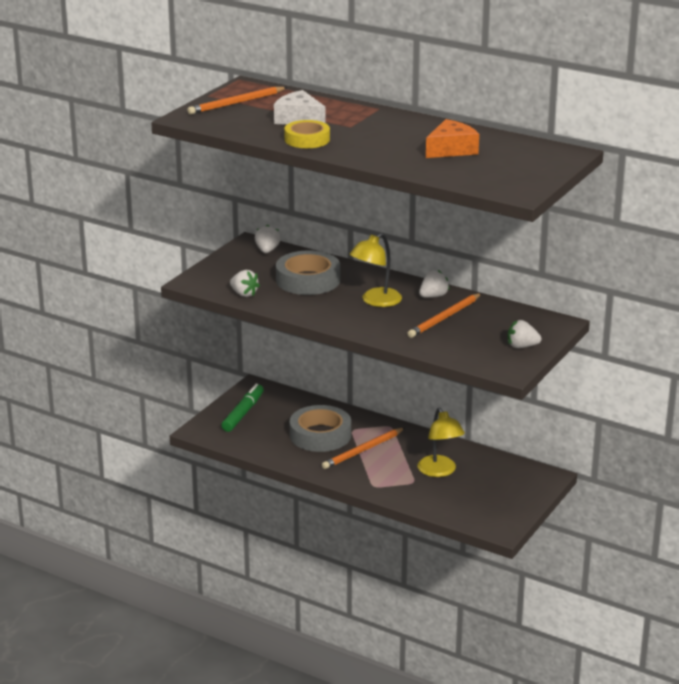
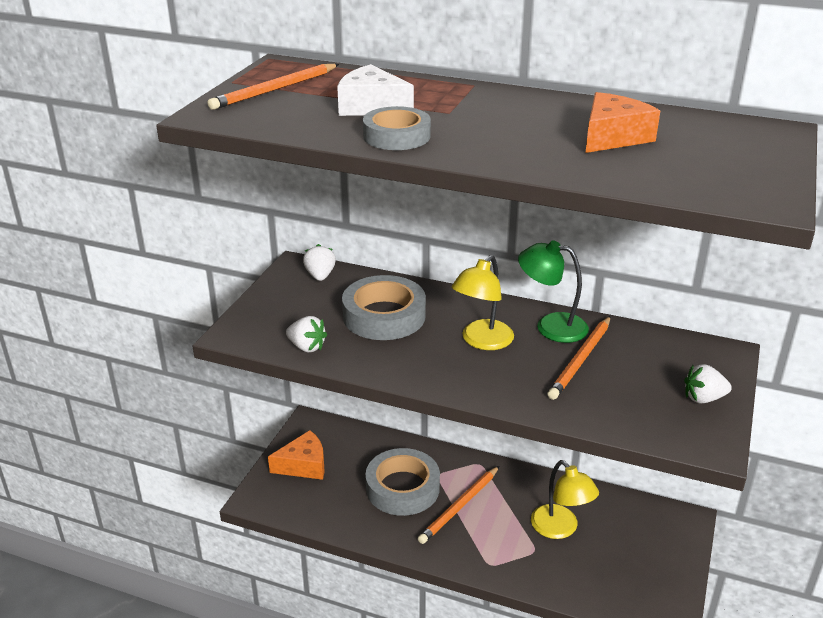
camera: 10 degrees left, 5 degrees up
green marker [221,384,264,432] -> orange cheese [268,430,325,480]
yellow tape [284,120,330,148] -> grey tape [363,106,431,150]
white strawberry [419,270,450,298] -> green lamp [518,240,589,343]

